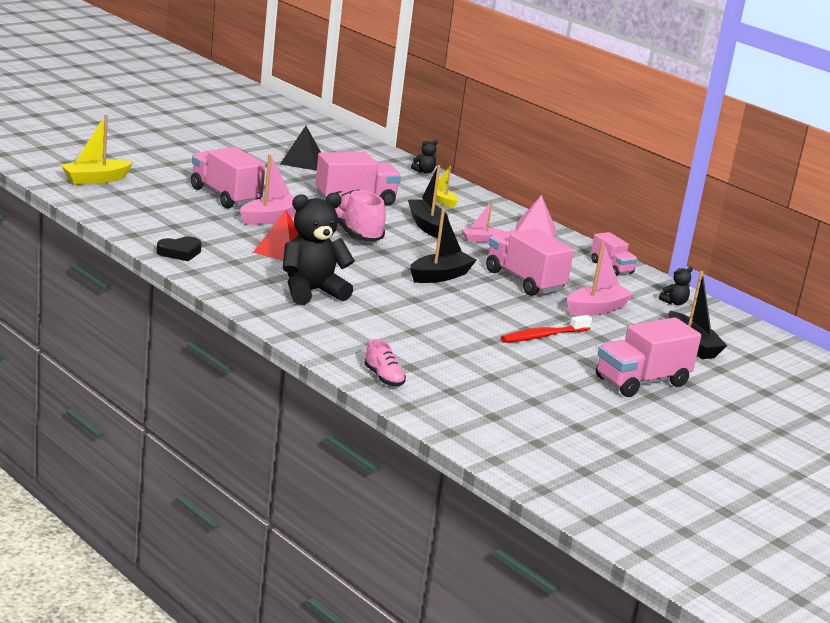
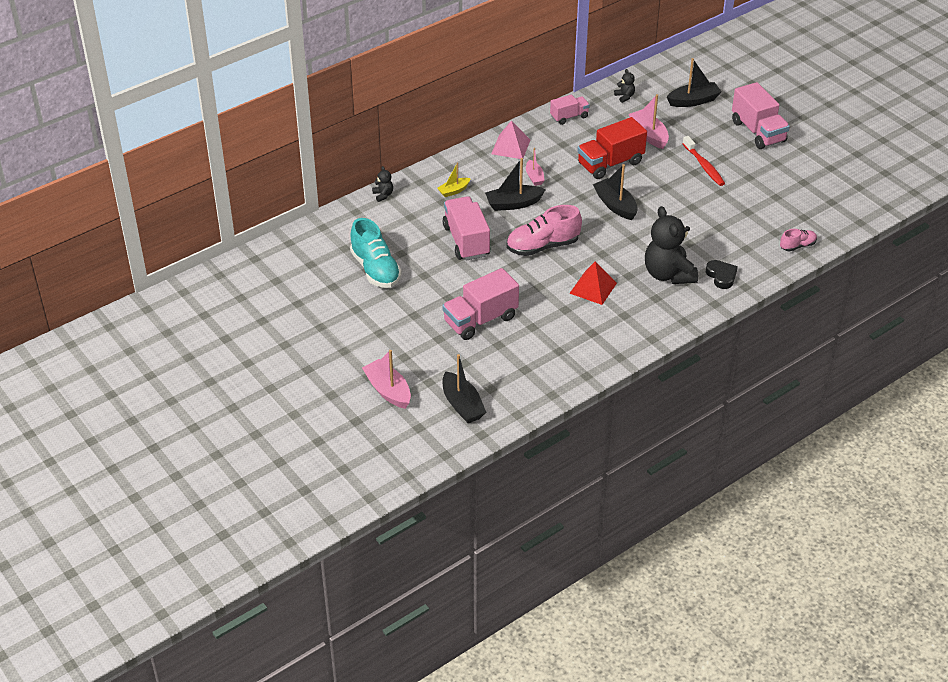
camera: 80 degrees left, 20 degrees up
yellow boat [61,114,133,185] -> black boat [442,354,486,423]
black heart [157,236,202,261] -> black heart moved to [706,260,738,289]
pink boat [240,154,296,225] -> pink boat moved to [362,350,411,409]
black pyramid [280,126,321,171] -> turquoise shoe [350,218,402,288]
pink truck [486,229,574,296] -> red truck [577,117,647,179]

